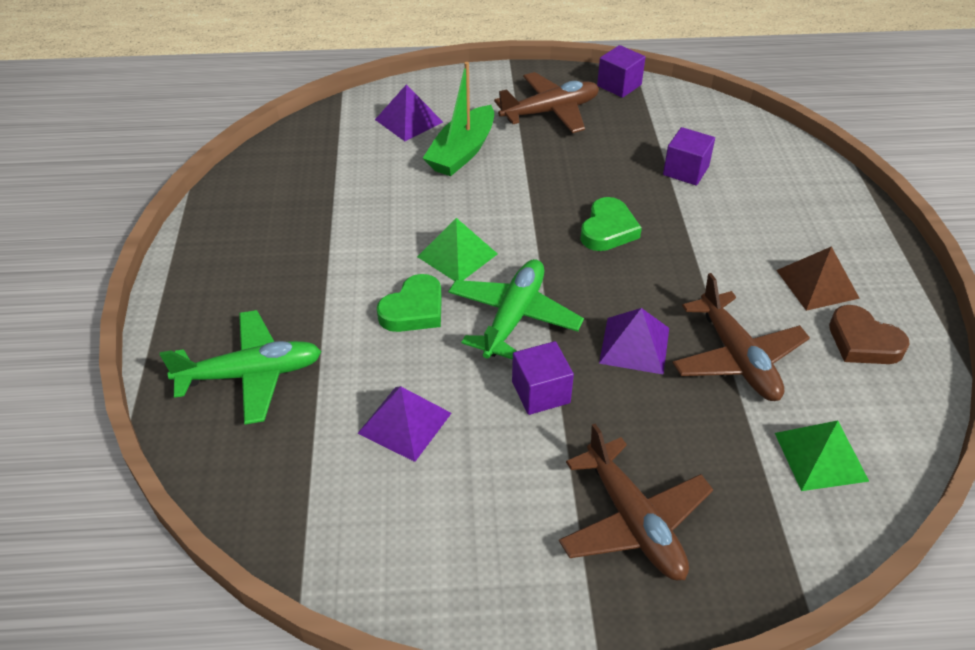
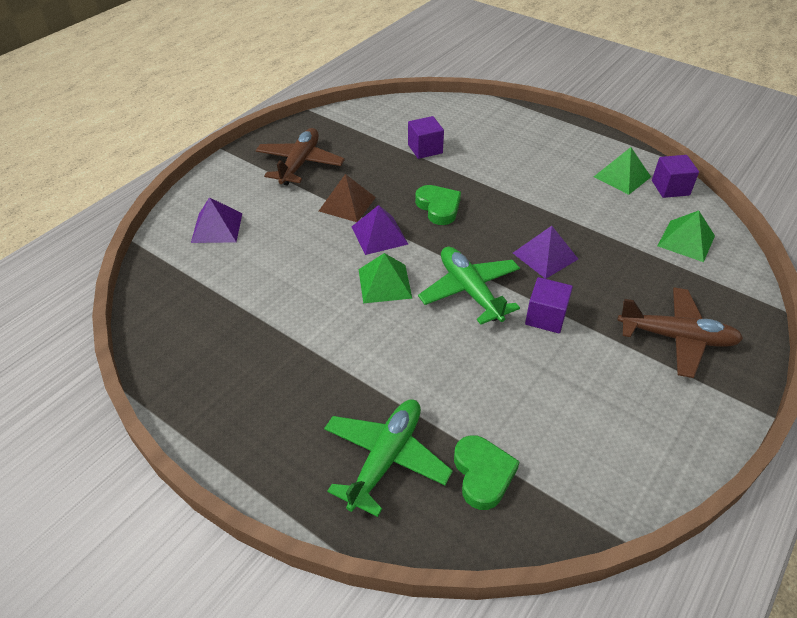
camera: 50 degrees left, 0 degrees up
purple pyramid [357,386,452,462] -> purple pyramid moved to [352,205,408,255]
green heart [377,274,442,332] -> green heart moved to [454,435,520,510]
green boat [423,62,494,176] -> none
purple cube [597,45,646,98] -> purple cube moved to [652,155,699,198]
brown plane [673,273,810,401] -> none
brown pyramid [776,246,860,311] -> brown pyramid moved to [319,174,376,222]
brown heart [829,305,910,364] -> green pyramid [594,147,651,195]

